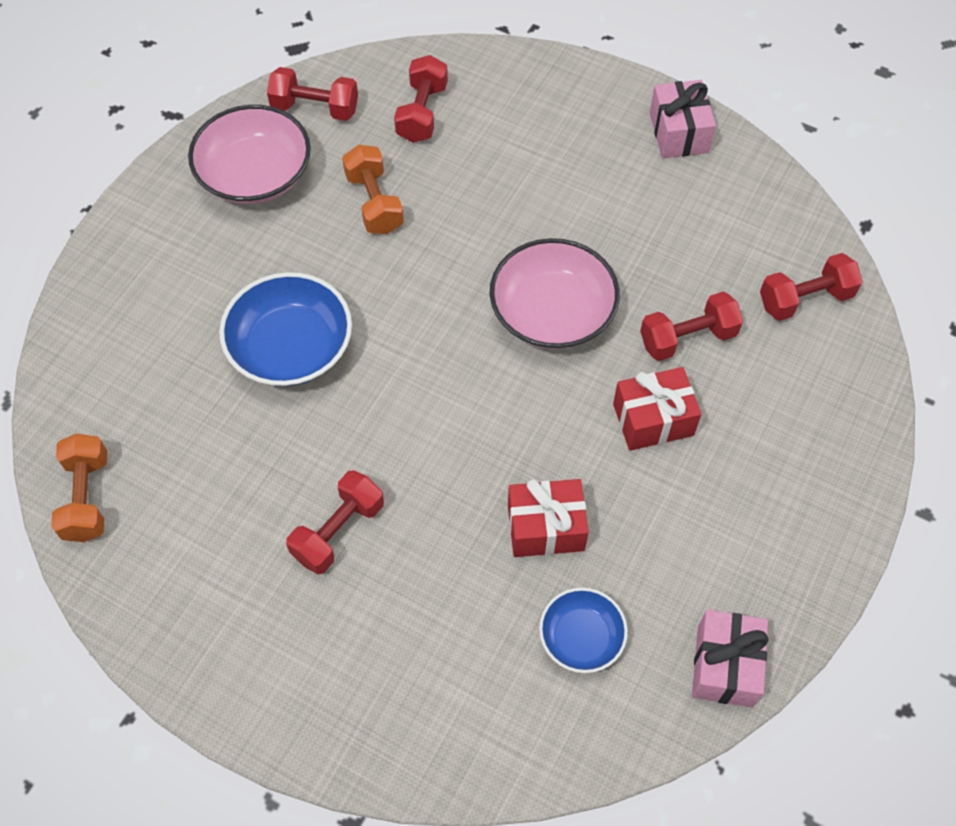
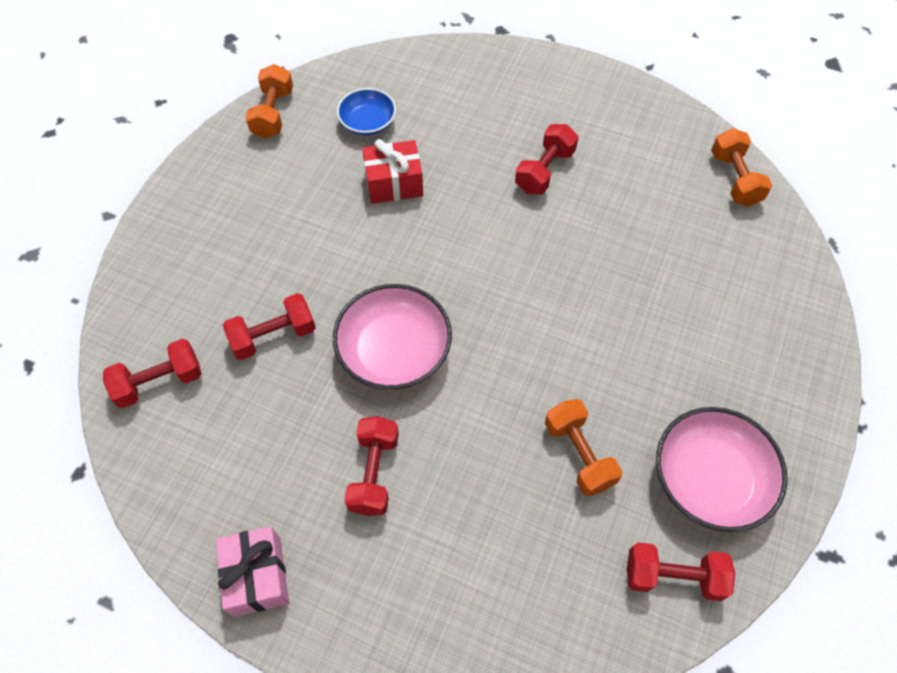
camera: 175 degrees right, 0 degrees up
blue bowl [219,272,352,386] -> none
red dumbbell [394,55,448,142] -> red dumbbell moved to [344,416,399,516]
red gift [613,367,701,451] -> none
pink gift [692,610,769,707] -> orange dumbbell [245,64,293,139]

